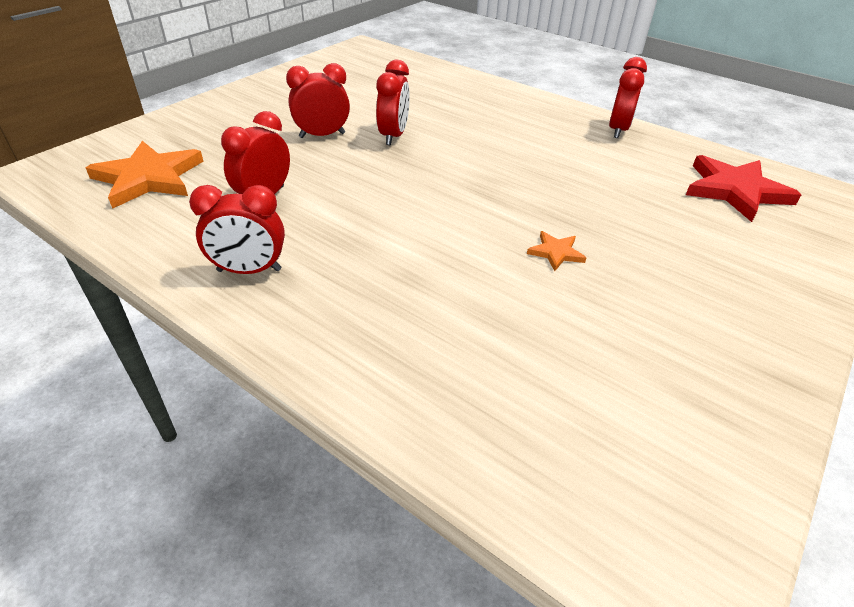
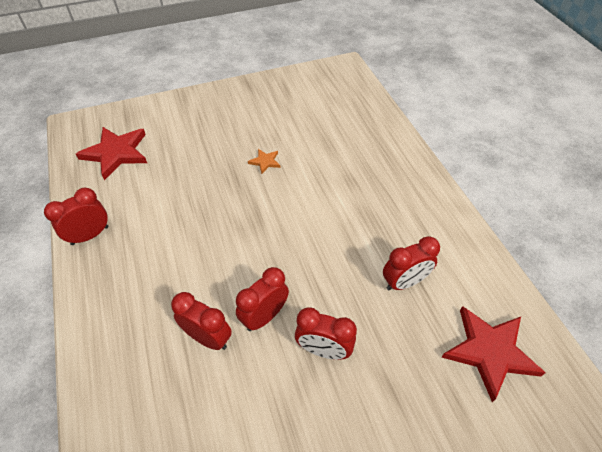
camera: 145 degrees left, 10 degrees up
orange star [86,141,204,209] -> red star [442,306,546,402]
red clock [189,185,285,274] -> red clock moved to [171,292,232,350]

